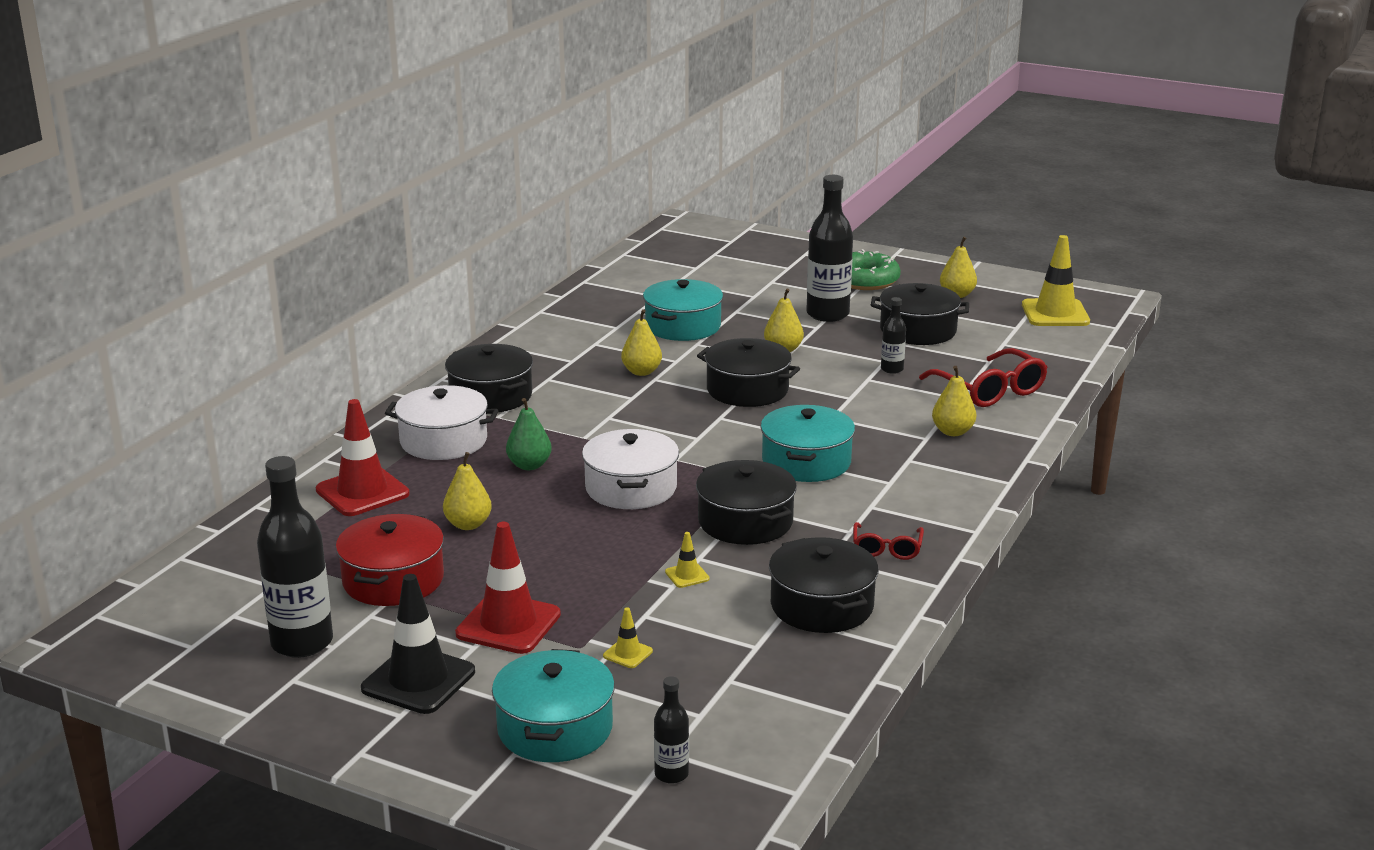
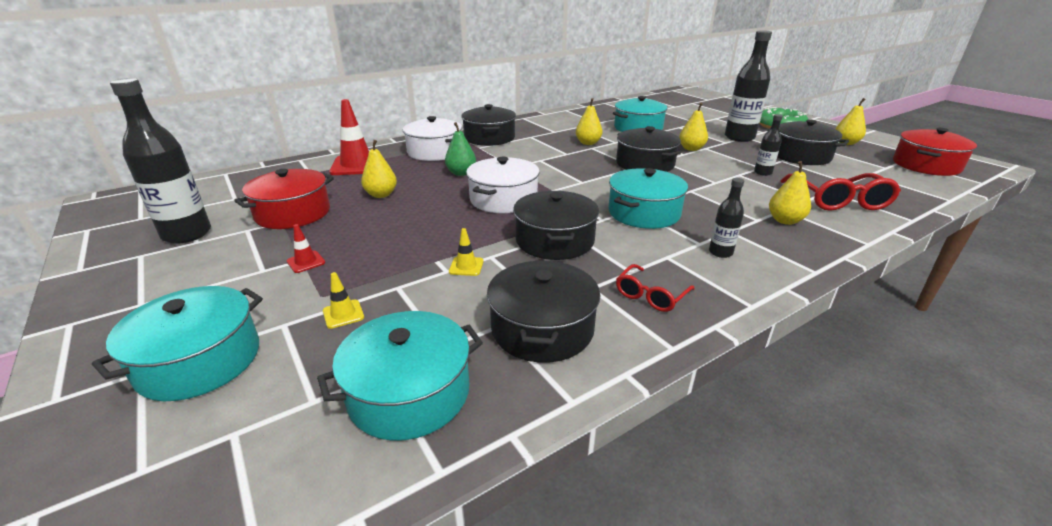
camera: 30 degrees right, 5 degrees up
black traffic cone [361,574,475,714] -> none
red traffic cone [455,522,561,654] -> red traffic cone [287,224,325,273], size x0.45
black bottle [654,676,689,784] -> black bottle moved to [709,178,744,258]
yellow traffic cone [1022,235,1090,326] -> red pot [893,128,977,176]
none -> turquoise pot [317,311,483,441]

